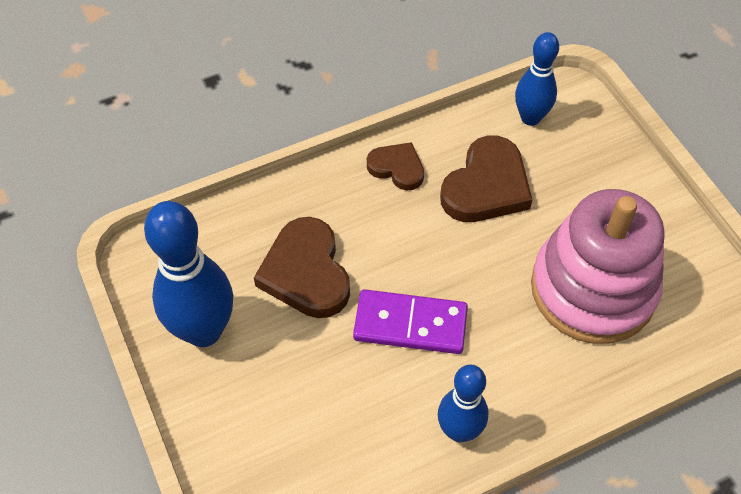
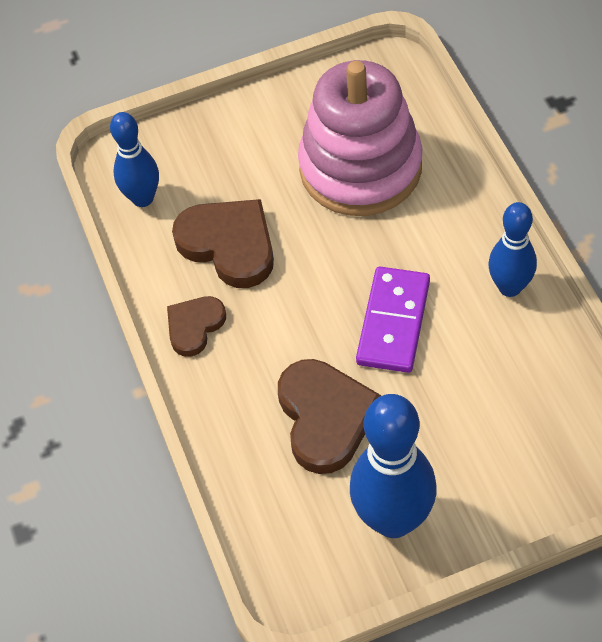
camera: 80 degrees left, 0 degrees up
brown heart [254,217,350,318] -> brown heart turned 90 degrees counterclockwise [278,359,381,474]

